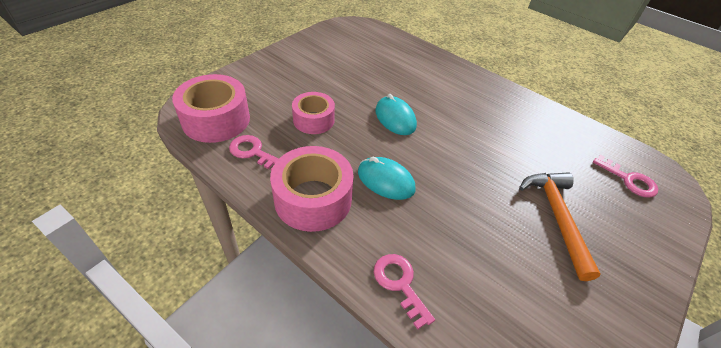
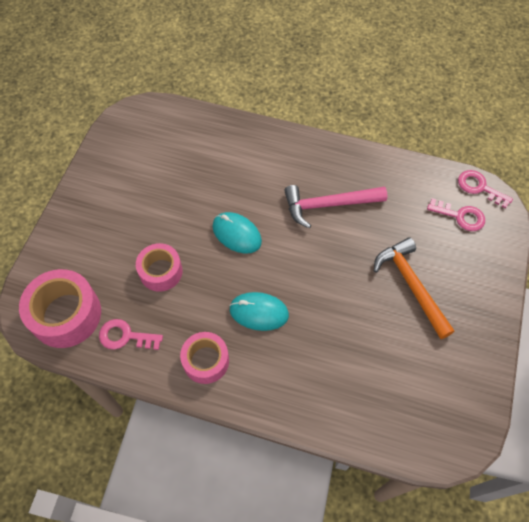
camera: 20 degrees left, 15 degrees up
pink tape [270,146,354,232] -> pink tape [180,332,229,384], size x0.64
pink key [374,254,435,330] -> pink key moved to [458,170,513,209]
none -> pink hammer [284,185,387,228]

